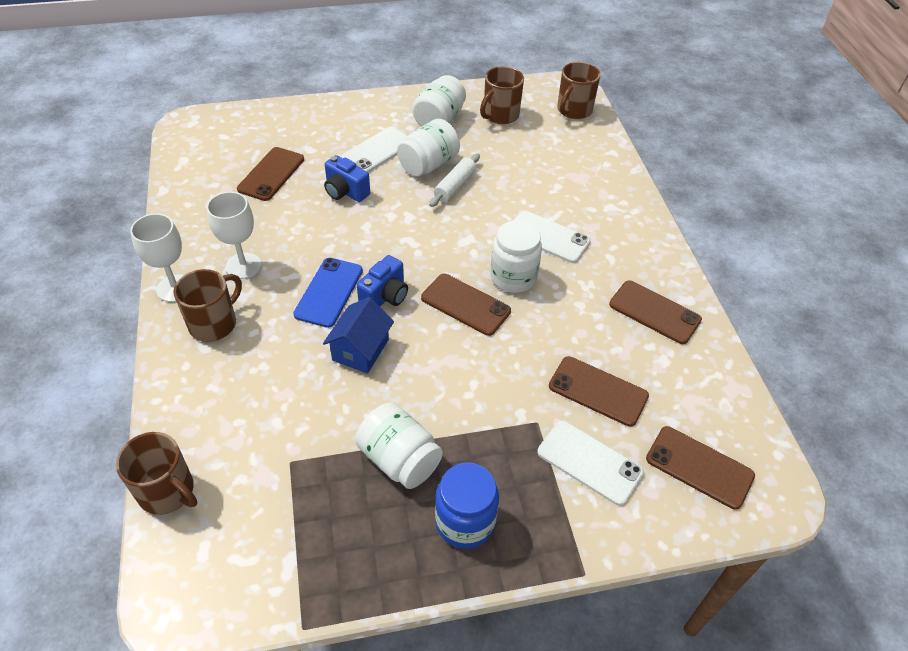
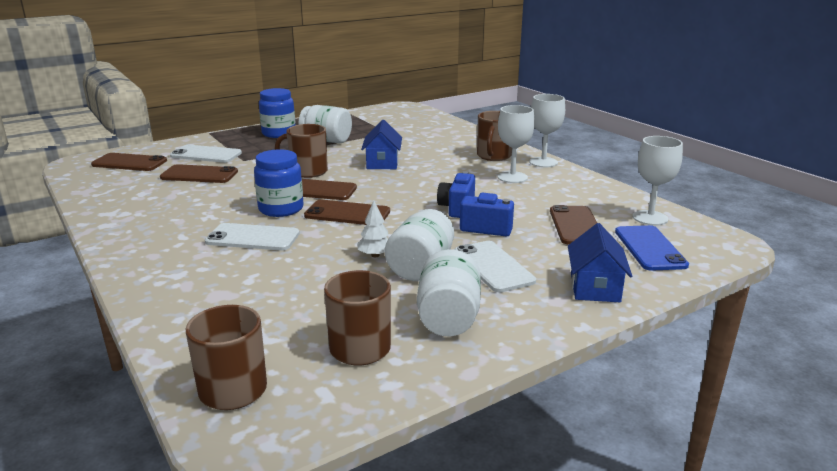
camera: 160 degrees right, 25 degrees down
brown mug [116,432,197,515] -> brown mug moved to [275,124,328,178]
blue phone [293,258,363,328] -> blue phone moved to [615,225,689,271]
white phone [341,127,407,173] -> white phone turned 45 degrees counterclockwise [454,241,536,292]
blue camera [357,255,408,306] -> blue camera moved to [437,171,475,218]
white rolling pin [429,153,480,207] -> white tree [357,200,389,257]
white jar [490,220,542,293] -> blue jar [254,149,303,217]
brown phone [609,280,702,344] -> brown phone moved to [304,200,390,225]
none -> blue house [568,223,632,302]
none -> white goblet [632,136,683,226]

